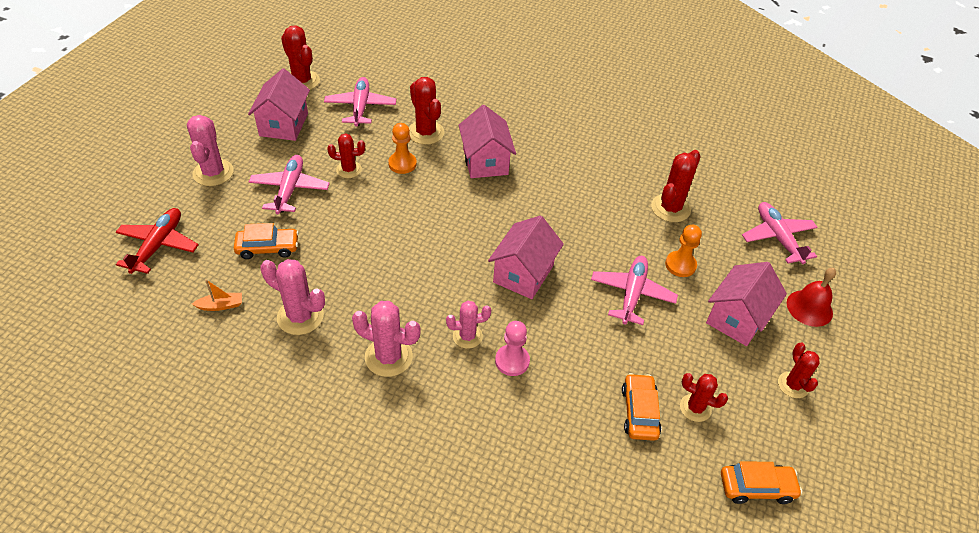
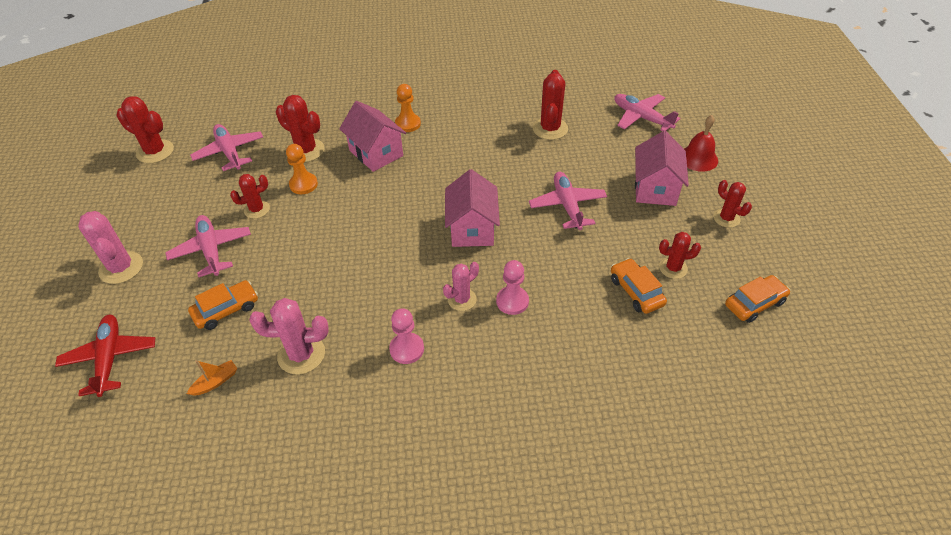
camera: 25 degrees left, 0 degrees up
pink house [248,68,310,141] -> none
pink cactus [352,301,421,377] -> pink pawn [389,308,424,364]
orange pawn [665,225,702,277] -> orange pawn moved to [395,84,421,132]

